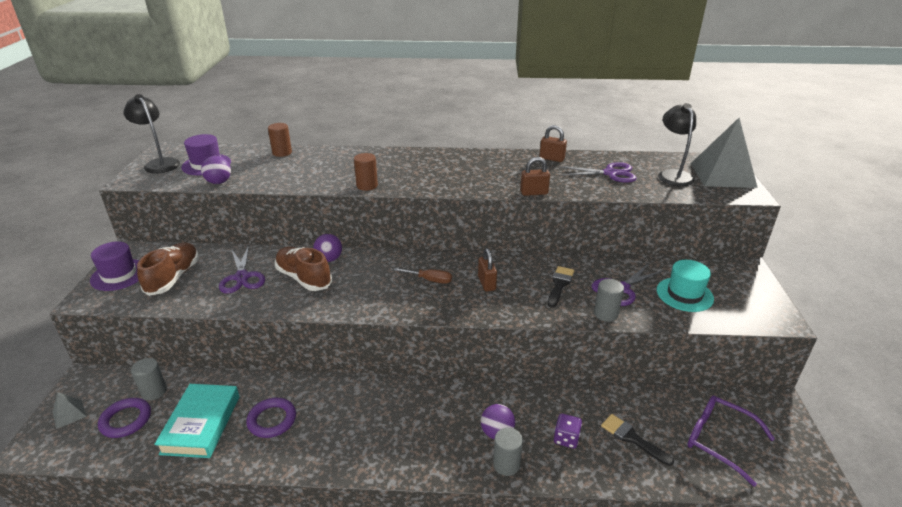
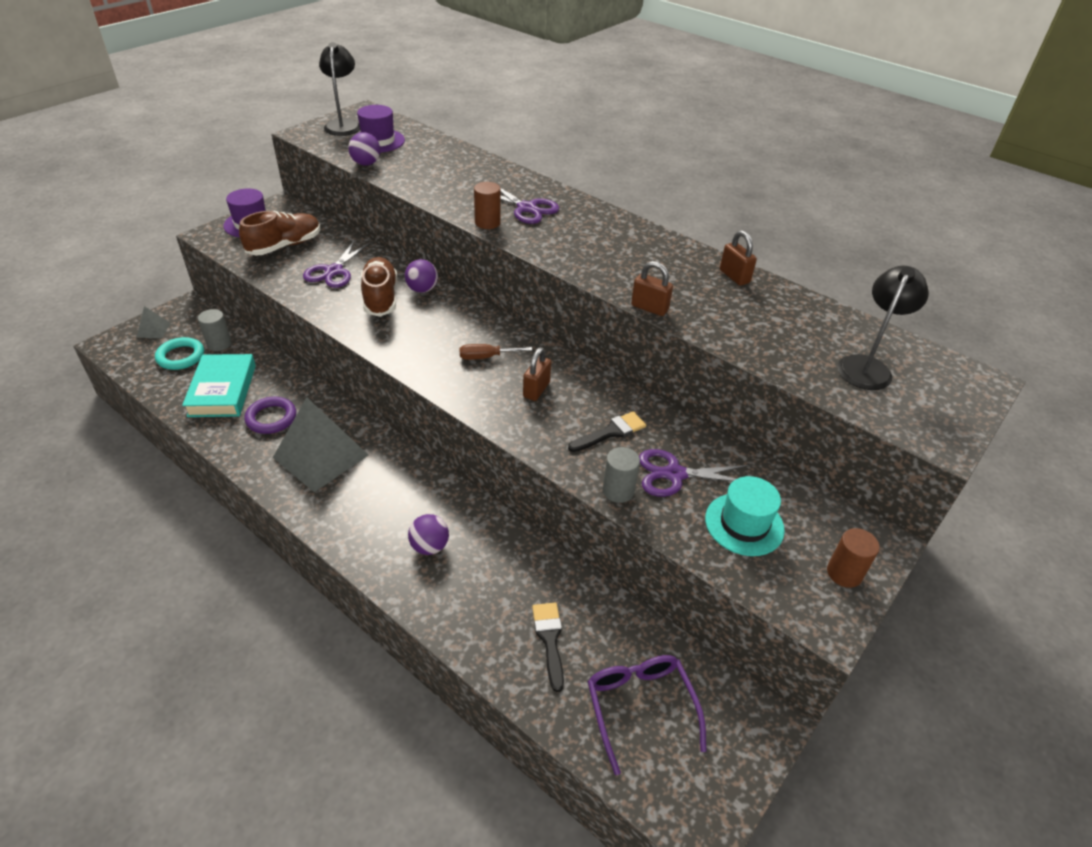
camera: 35 degrees right, 10 degrees up
purple ring [98,398,151,438] -> turquoise ring [155,337,204,370]
turquoise book [154,384,239,458] -> turquoise book turned 45 degrees counterclockwise [182,354,256,417]
brown cylinder [268,123,292,157] -> brown cylinder moved to [827,528,880,588]
brown screwdriver [394,268,452,284] -> brown screwdriver turned 120 degrees clockwise [459,344,532,360]
grey cylinder [493,428,523,476] -> none
purple dice [554,414,582,449] -> none
purple scissors [559,162,637,183] -> purple scissors moved to [488,181,560,224]
grey pyramid [690,118,758,188] -> grey pyramid moved to [273,397,368,492]

